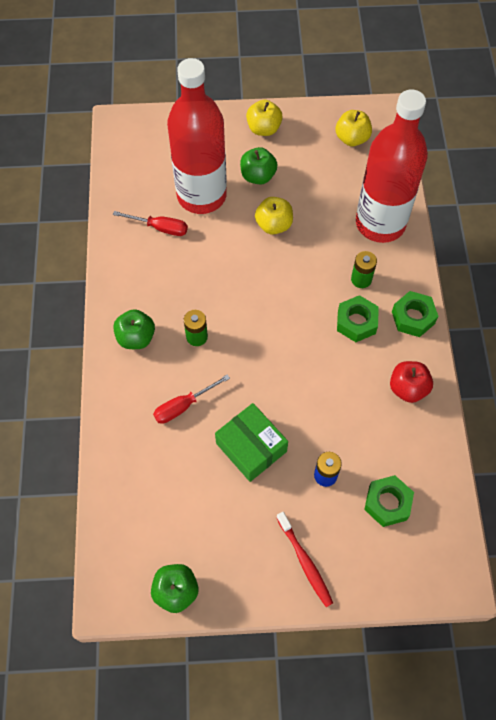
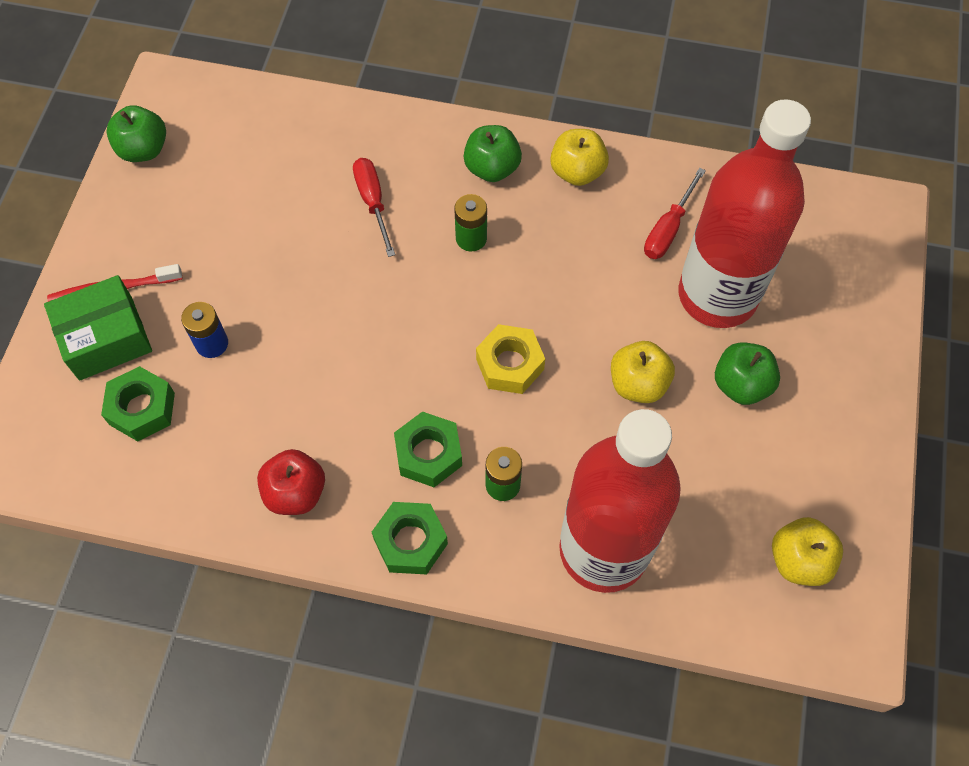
camera: 105 degrees right, 0 degrees up
green box [215,403,288,482] -> green box moved to [44,275,152,381]
yellow apple [246,100,283,136] -> yellow apple moved to [550,129,609,186]
none -> yellow nut [476,324,545,394]

